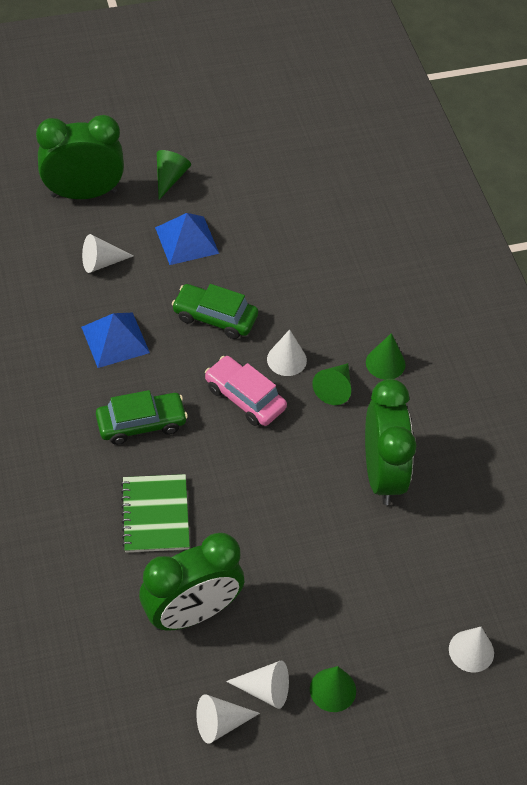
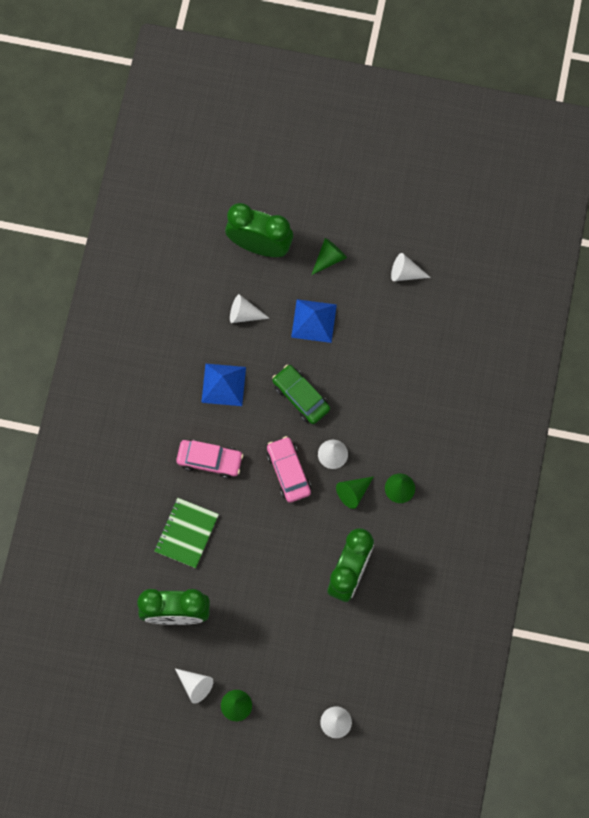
camera: 30 degrees right, 20 degrees up
green car [96,390,188,445] -> pink car [176,440,243,478]
white cone [196,694,260,744] -> white cone moved to [391,253,431,281]

